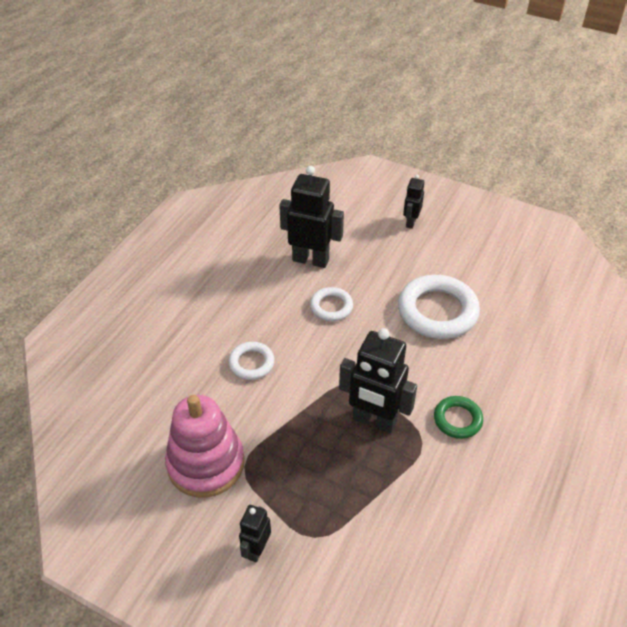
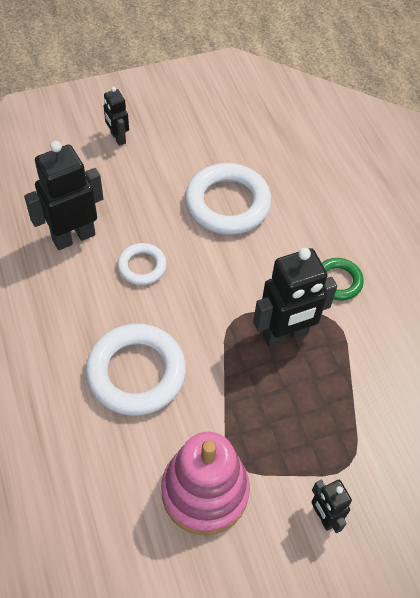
camera: 50 degrees left, 10 degrees up
white ring [228,342,275,380] -> white ring [86,324,186,416], size x1.86

